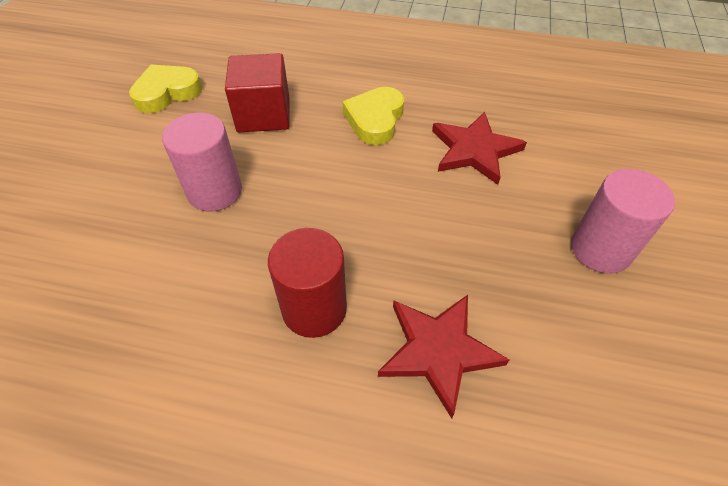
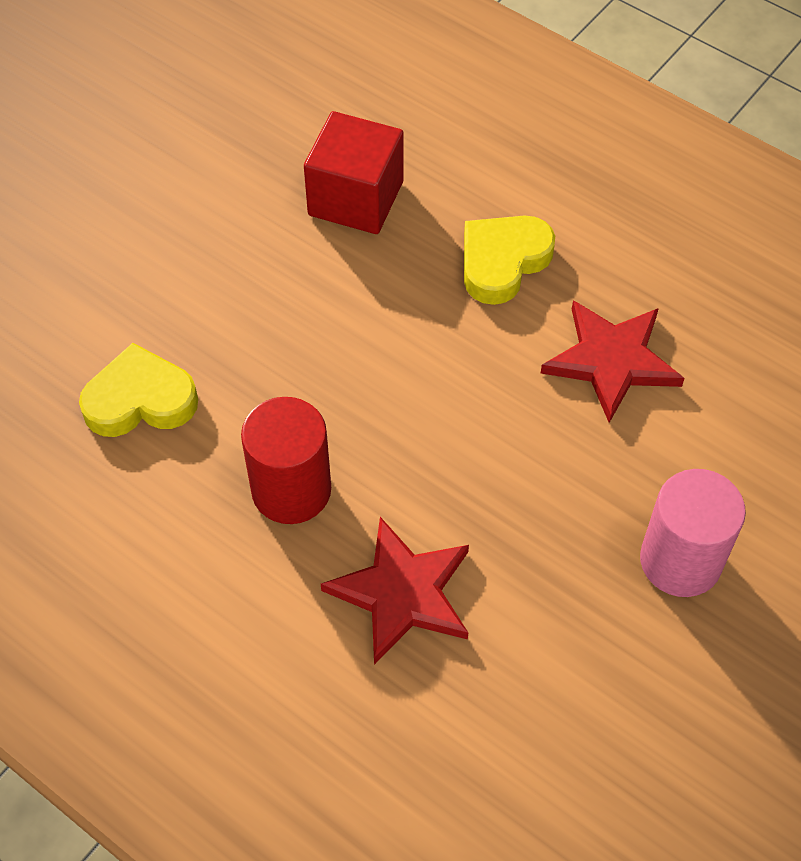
camera: 25 degrees right, 5 degrees up
yellow heart [129,64,202,113] -> yellow heart moved to [79,343,198,437]
pink cylinder [162,113,242,212] -> none

